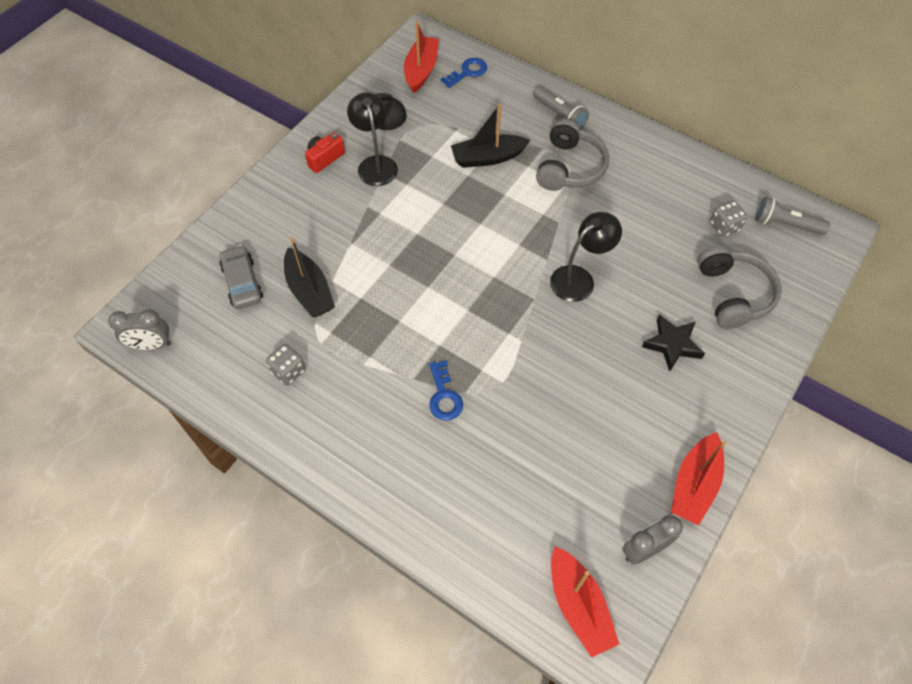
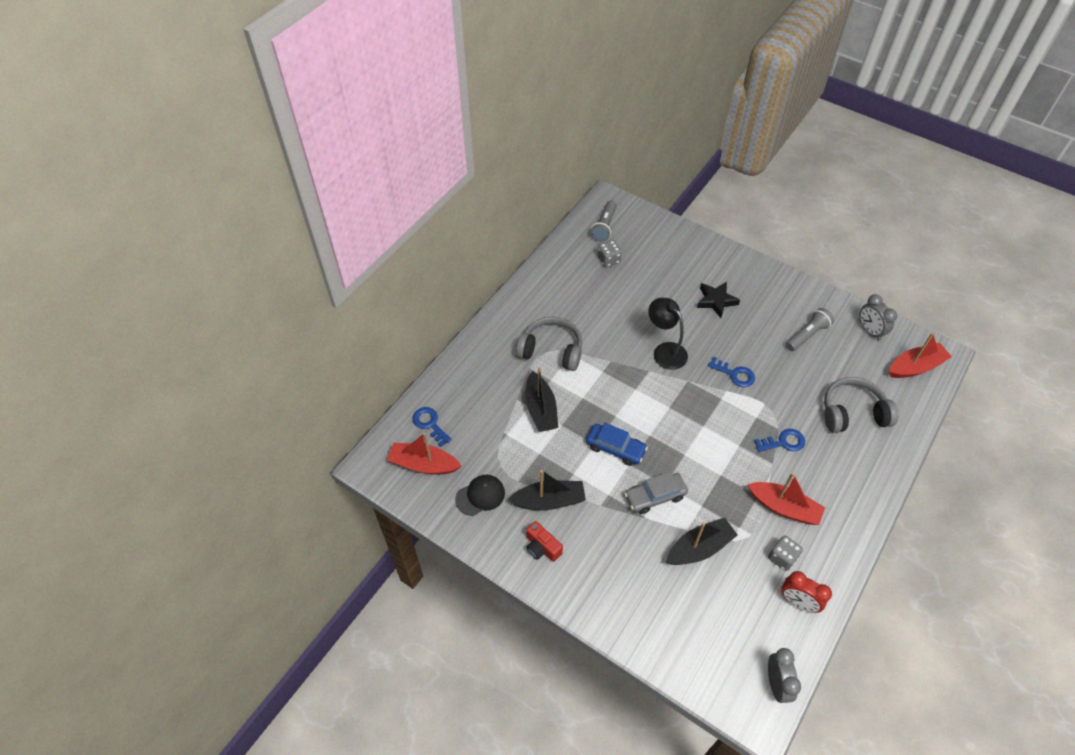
camera: 90 degrees left, 5 degrees down
grey car [219,245,263,309] -> grey car moved to [624,472,688,514]
black lamp [347,92,398,186] -> black boat [508,470,586,510]
grey flashlight [533,86,589,129] -> grey flashlight moved to [786,308,834,351]
red boat [671,432,726,525] -> red boat moved to [748,472,825,525]
grey headphones [698,246,782,329] -> grey headphones moved to [824,377,899,433]
none -> blue car [586,423,648,466]
none -> blue key [708,357,755,387]
none -> red clock [781,571,832,613]

